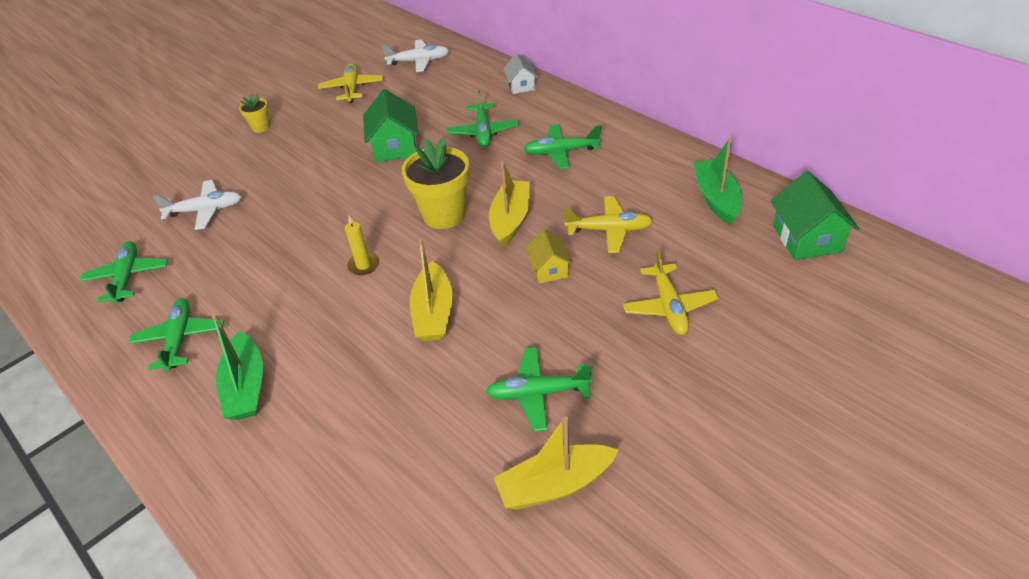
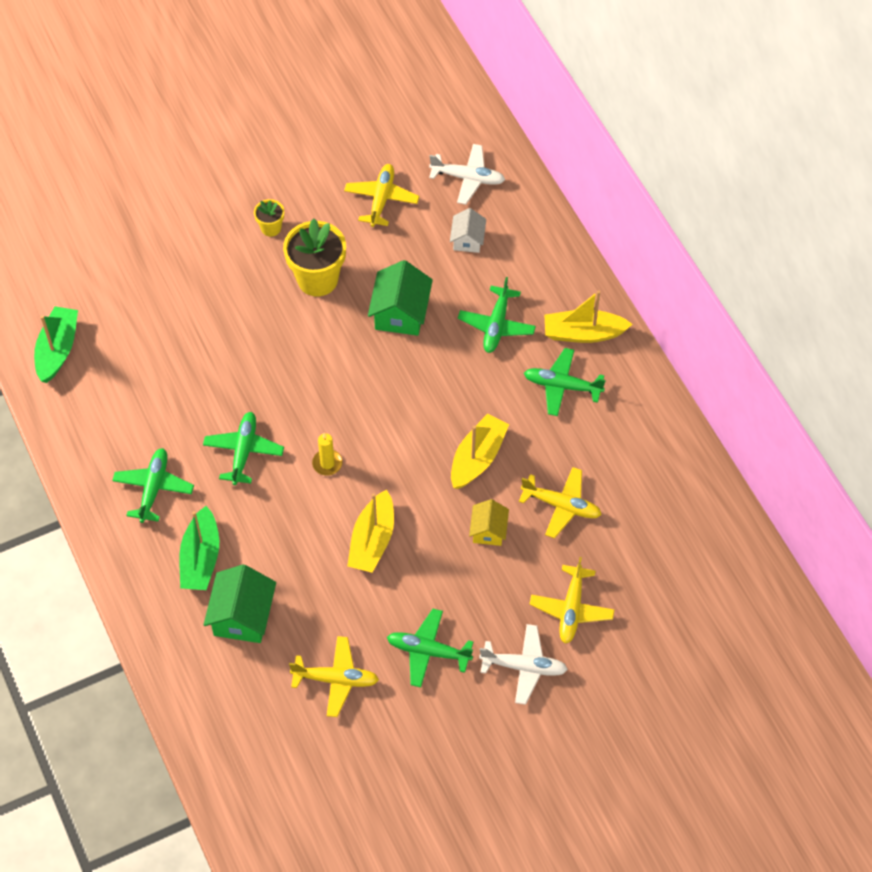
camera: 15 degrees right, 15 degrees up
green plane [80,241,168,303] -> green plane moved to [203,412,284,485]
white plane [153,180,242,230] -> white plane moved to [479,624,568,705]
yellow flower pot [402,138,470,229] -> yellow flower pot moved to [283,218,346,296]
yellow boat [494,416,619,510] -> yellow boat moved to [545,290,633,343]
white house [503,53,538,94] -> white house moved to [450,208,486,253]
green boat [693,138,742,225] -> green boat moved to [34,306,78,383]
green house [771,171,860,260] -> green house moved to [203,564,276,643]
none -> yellow plane [289,636,379,717]

